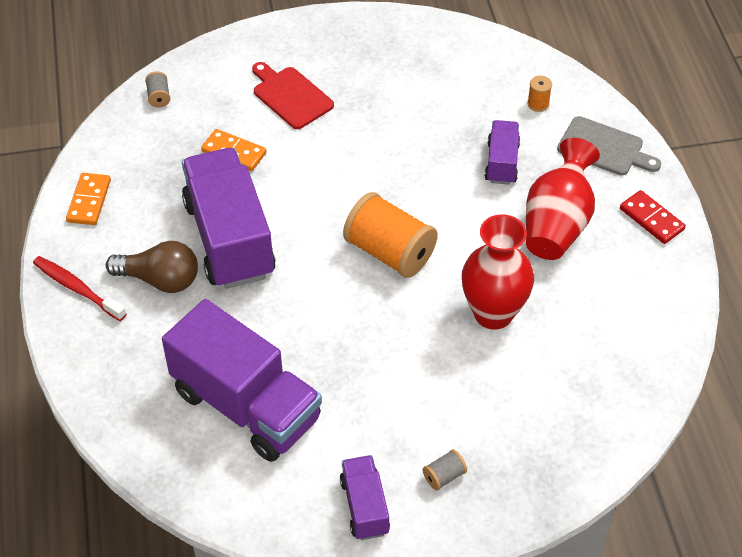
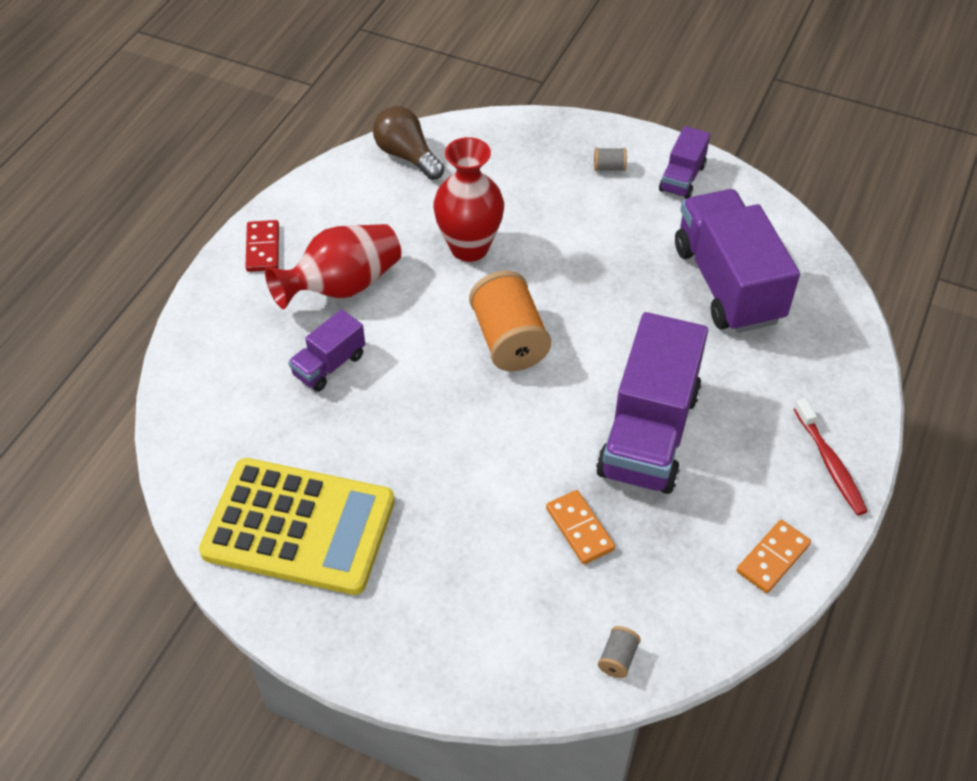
camera: 145 degrees left, 0 degrees up
brown light bulb [106,241,198,293] -> brown light bulb moved to [373,106,444,180]
red cutting board [252,62,334,129] -> none
orange spool [527,76,552,112] -> none
grey cutting board [557,116,661,175] -> none
none -> yellow calculator [199,458,395,595]

